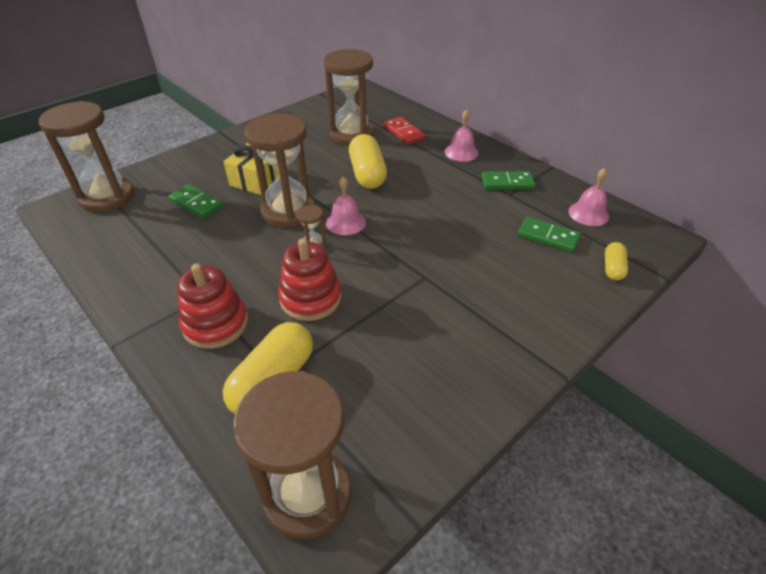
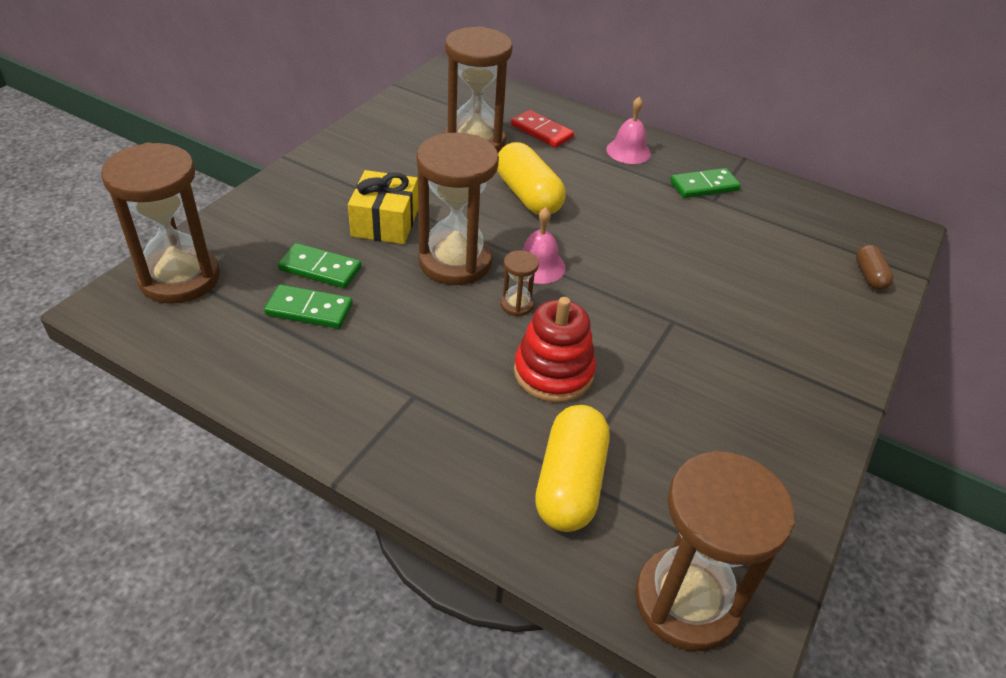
camera: 20 degrees left, 0 degrees up
red stacking toy [177,263,248,349] -> none
green domino [518,217,581,252] -> green domino moved to [264,284,353,329]
pink bell [568,168,609,226] -> none
yellow capsule [605,242,628,280] -> brown capsule [856,245,894,290]

